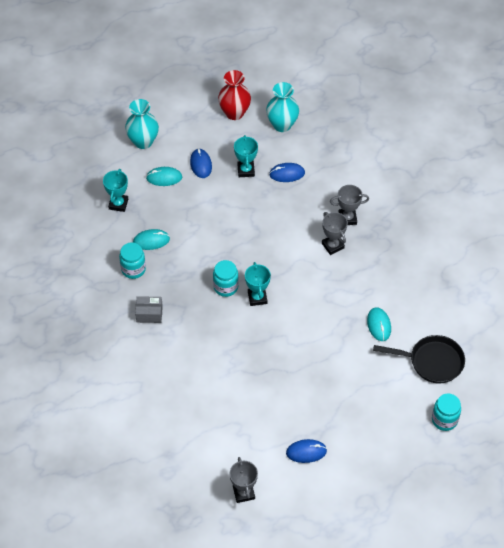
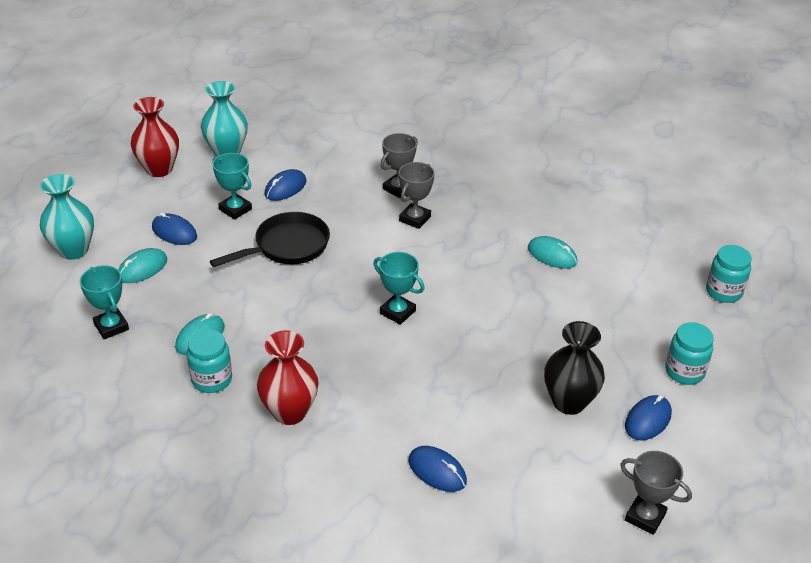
camera: 45 degrees left, 15 degrees down
grey box [135,296,163,323] -> red vase [257,330,318,425]
turquoise jar [213,260,239,297] -> turquoise jar moved to [665,322,714,385]
grey trophy [322,212,348,255] -> grey trophy turned 75 degrees counterclockwise [399,162,435,229]
black pan [373,335,465,384] -> black pan moved to [210,212,330,267]
none -> blue mouse [409,446,467,492]
none -> black vase [544,321,605,415]

